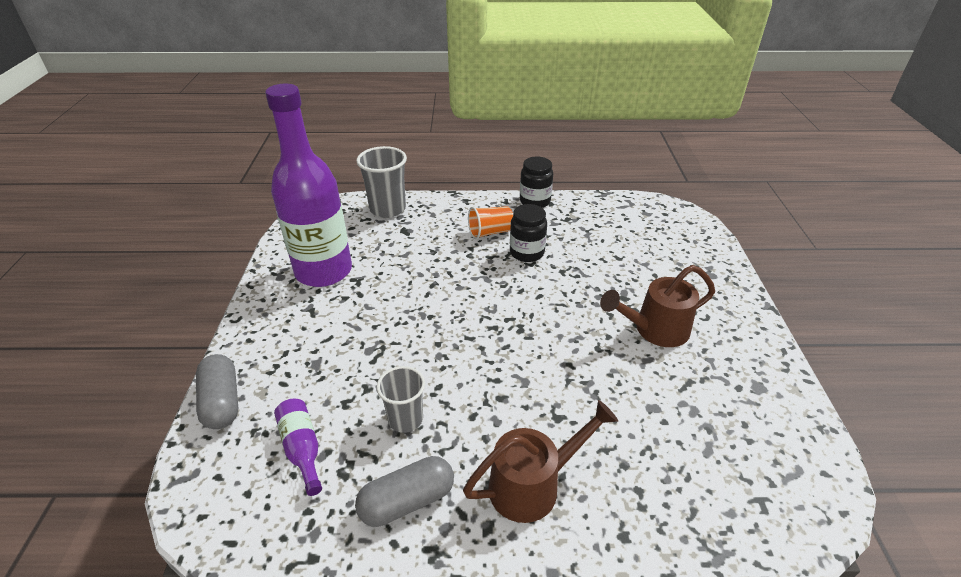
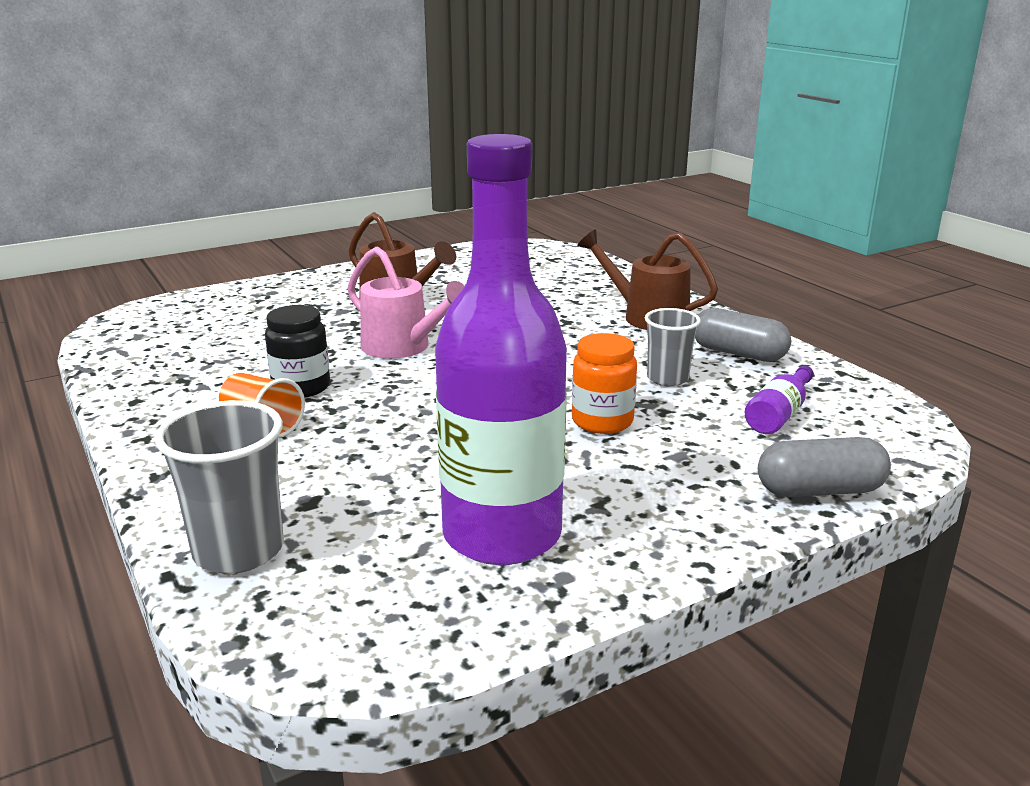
camera: 120 degrees left, 15 degrees down
grey capsule [196,354,238,429] -> grey capsule turned 45 degrees clockwise [758,437,891,497]
black jar [520,157,553,208] -> none
none -> pink watering can [347,247,465,359]
none -> orange jar [572,333,637,434]

